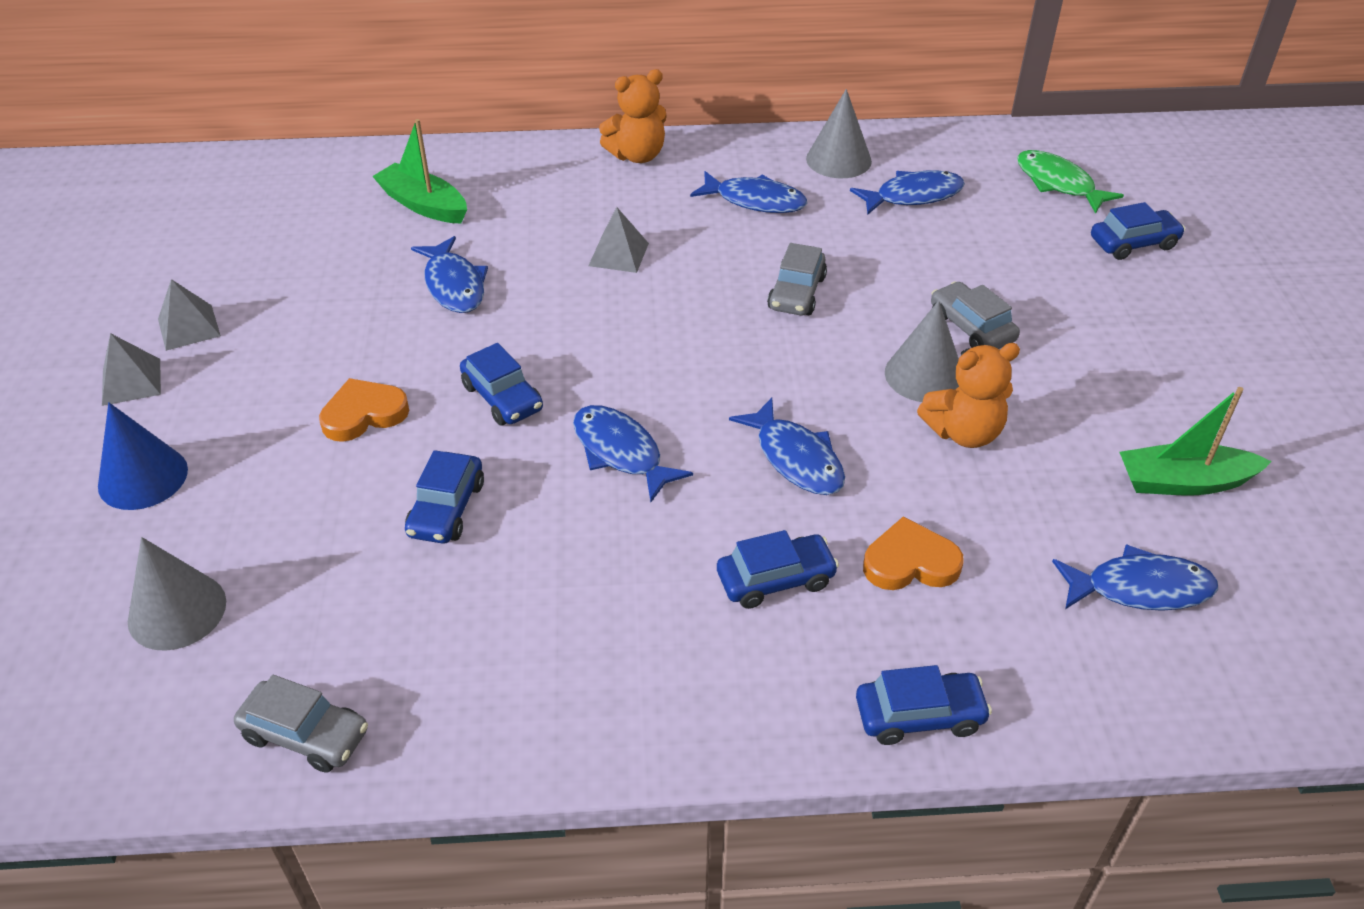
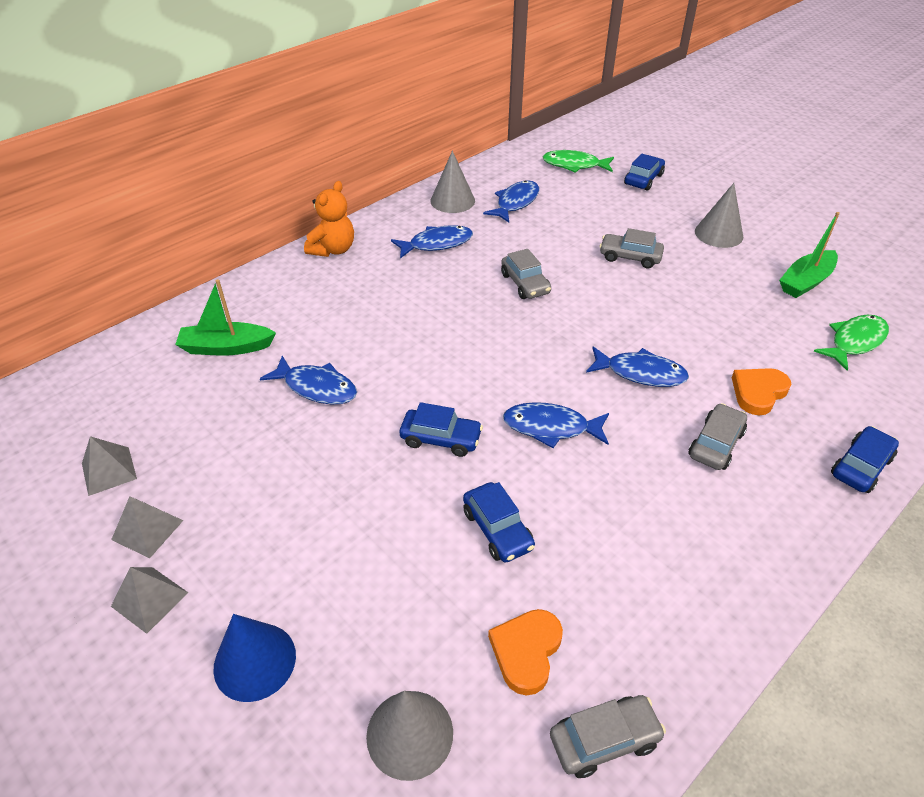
camera: 40 degrees left, 0 degrees up
orange heart [319,378,409,442] -> orange heart moved to [488,609,563,696]
grey pyramid [588,207,649,273] -> grey pyramid moved to [82,436,137,496]
blue car [717,530,839,609] -> grey car [689,403,747,470]
grey cone [885,300,959,402] -> grey cone moved to [695,183,743,248]
orange teddy bear [917,343,1020,448] -> none
blue fish [1052,544,1218,611] -> green fish [813,315,889,371]

